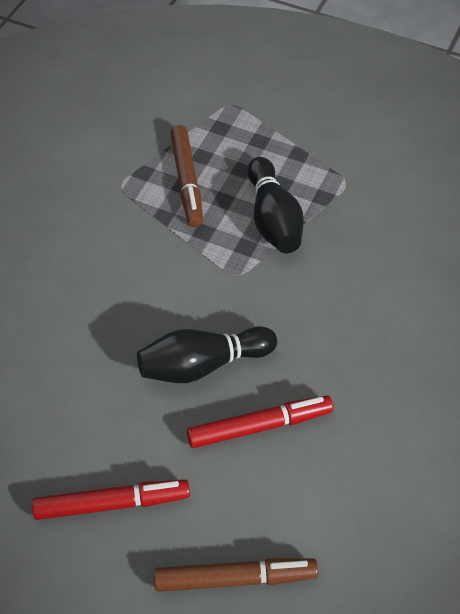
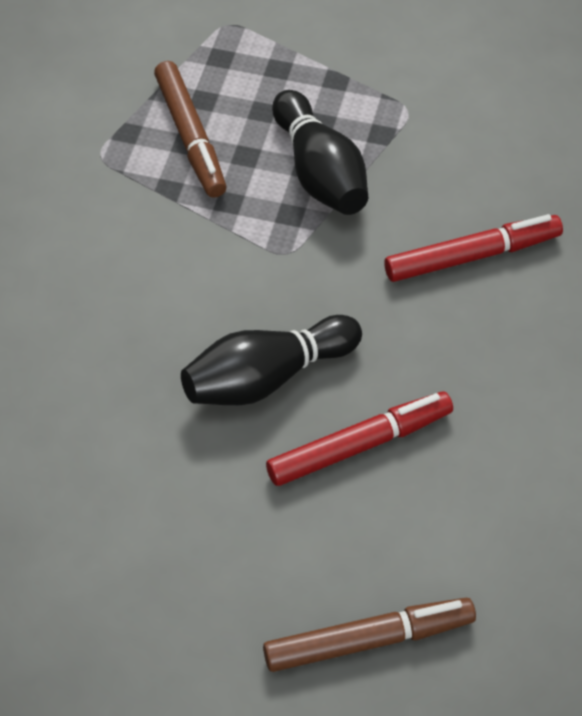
camera: 10 degrees left, 0 degrees up
red marker [32,479,190,520] -> red marker moved to [384,214,563,282]

